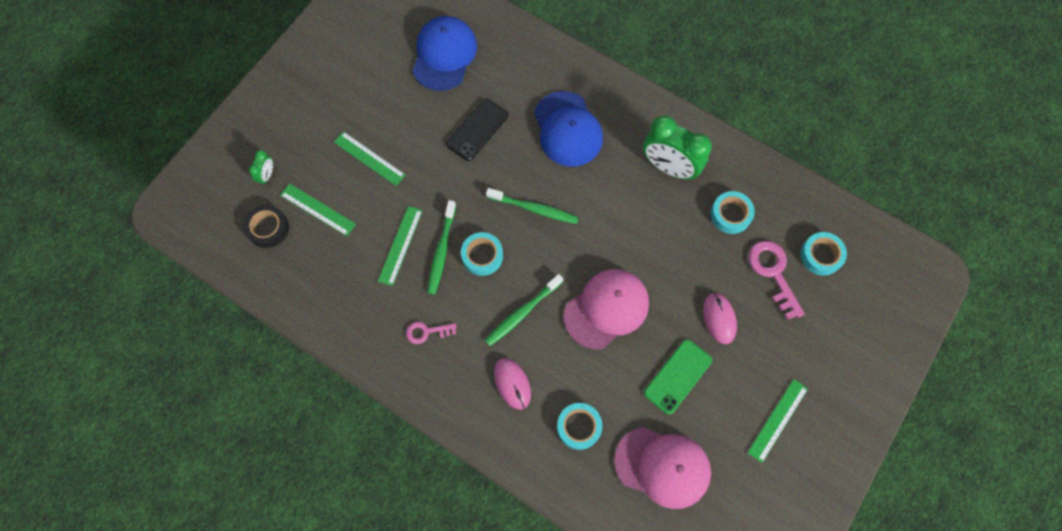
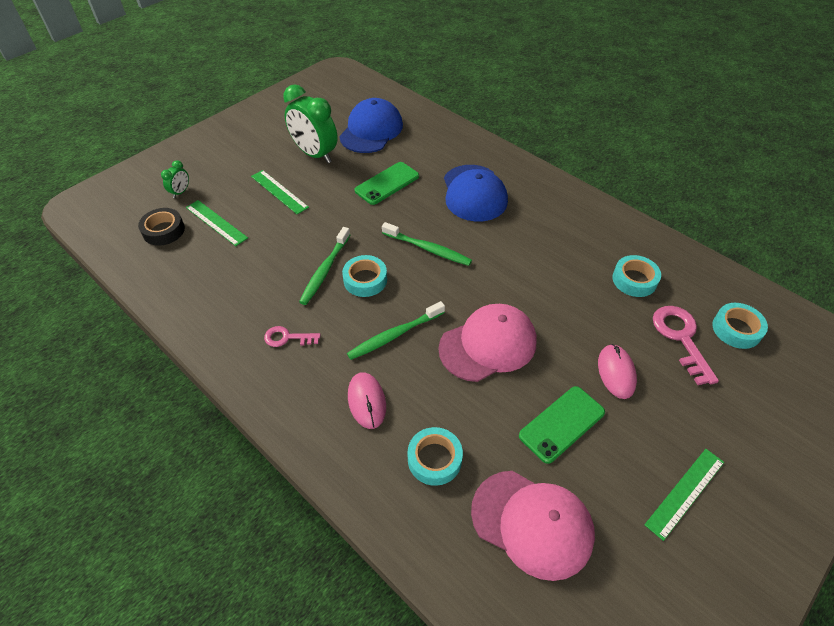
camera: 10 degrees right, 20 degrees down
green ruler [378,206,423,286] -> none
black phone [446,99,508,161] -> green phone [355,162,419,205]
green clock [643,116,712,180] -> green clock moved to [283,84,338,163]

